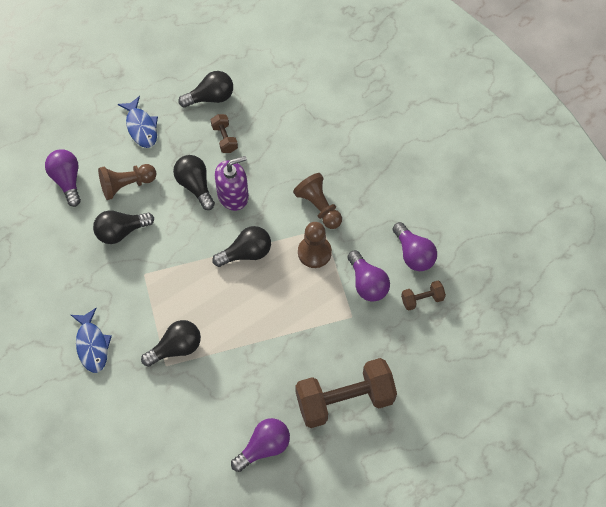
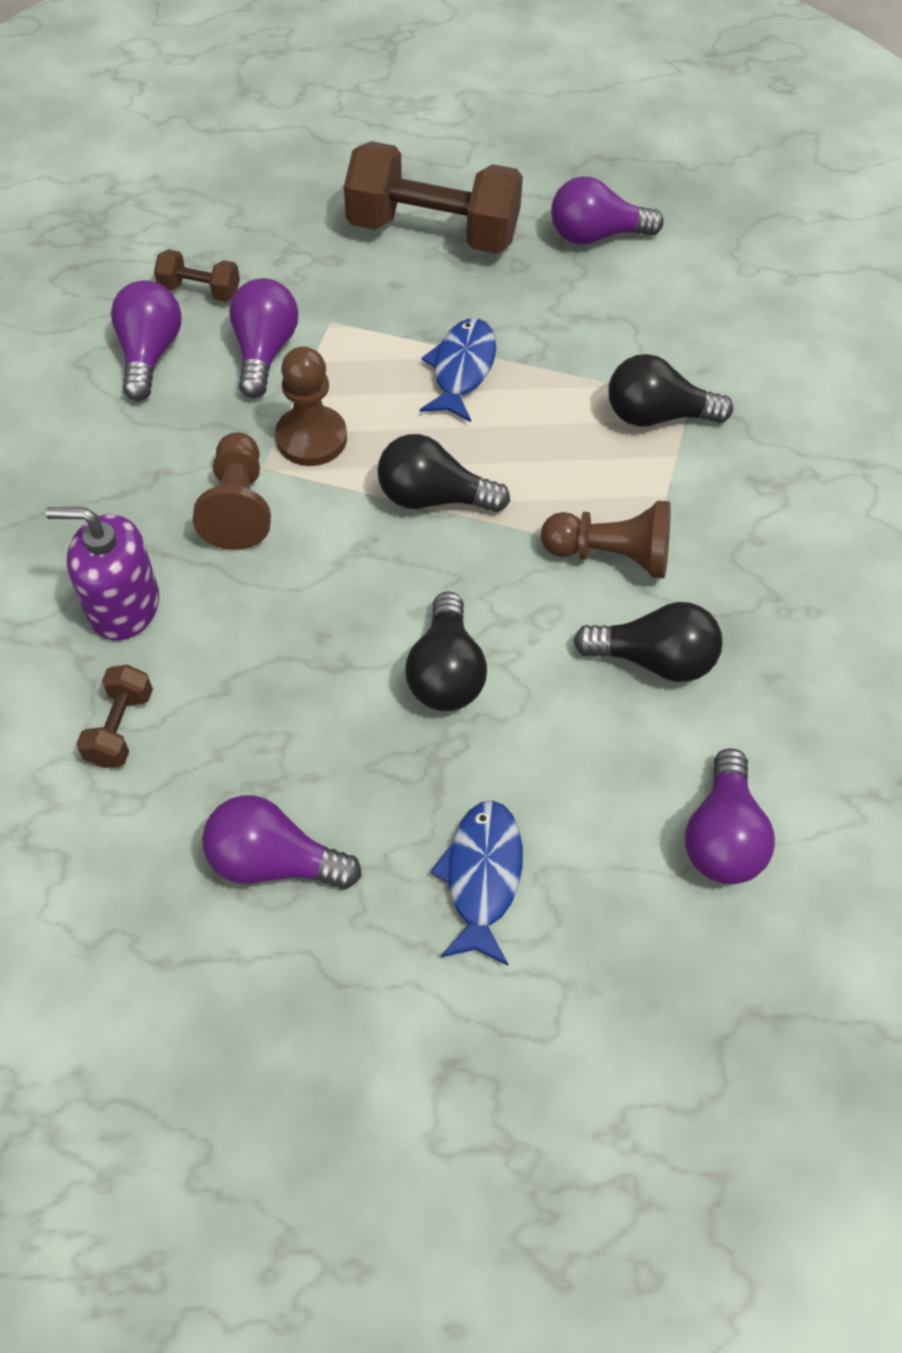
camera: 150 degrees left, 5 degrees down
blue fish [71,308,112,373] -> blue fish moved to [420,318,496,422]
brown pawn [98,164,156,200] -> brown pawn moved to [541,501,670,578]
black light bulb [178,71,233,108] -> purple light bulb [202,795,362,889]
brown dumbbell [211,114,238,153] -> brown dumbbell moved to [76,665,153,768]
purple soap dispenser [215,156,249,211] -> purple soap dispenser moved to [46,507,159,640]

